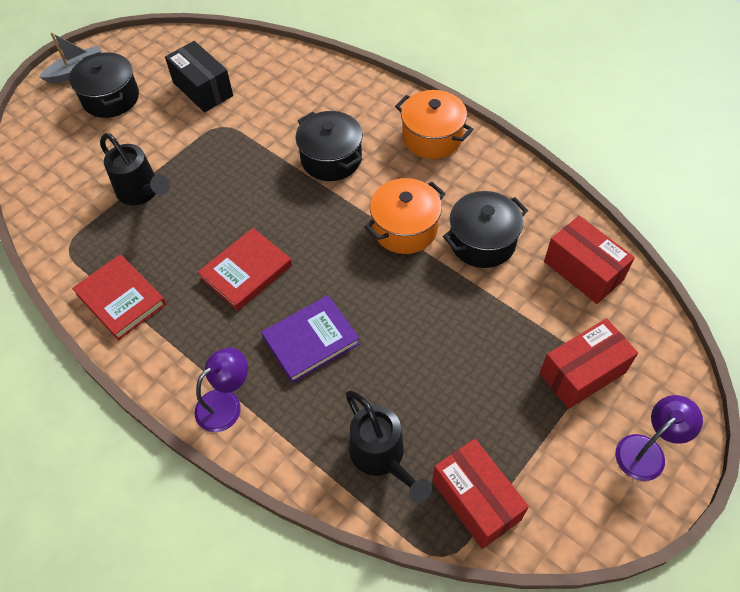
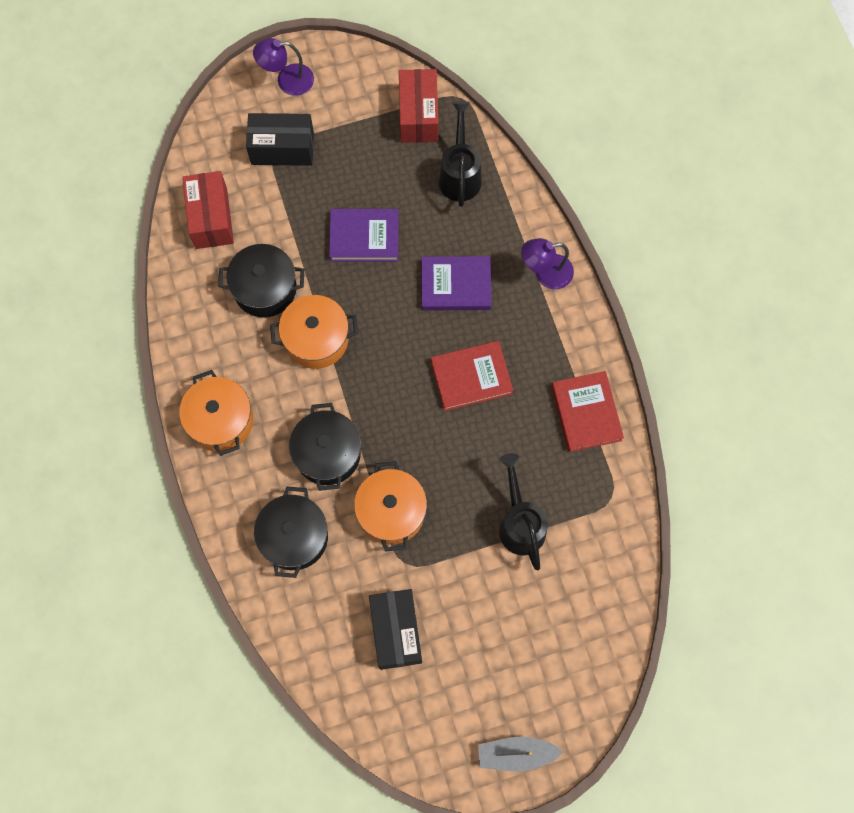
camera: 150 degrees left, 15 degrees up
black pot [69,52,139,118] -> black pot moved to [254,486,328,578]
red box [539,318,638,409] -> black box [246,113,314,166]
none -> purple book [329,209,399,262]
none -> orange pot [354,461,427,552]

